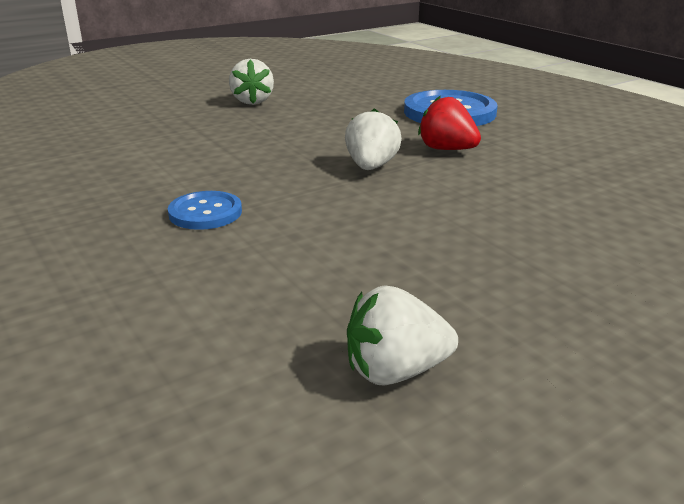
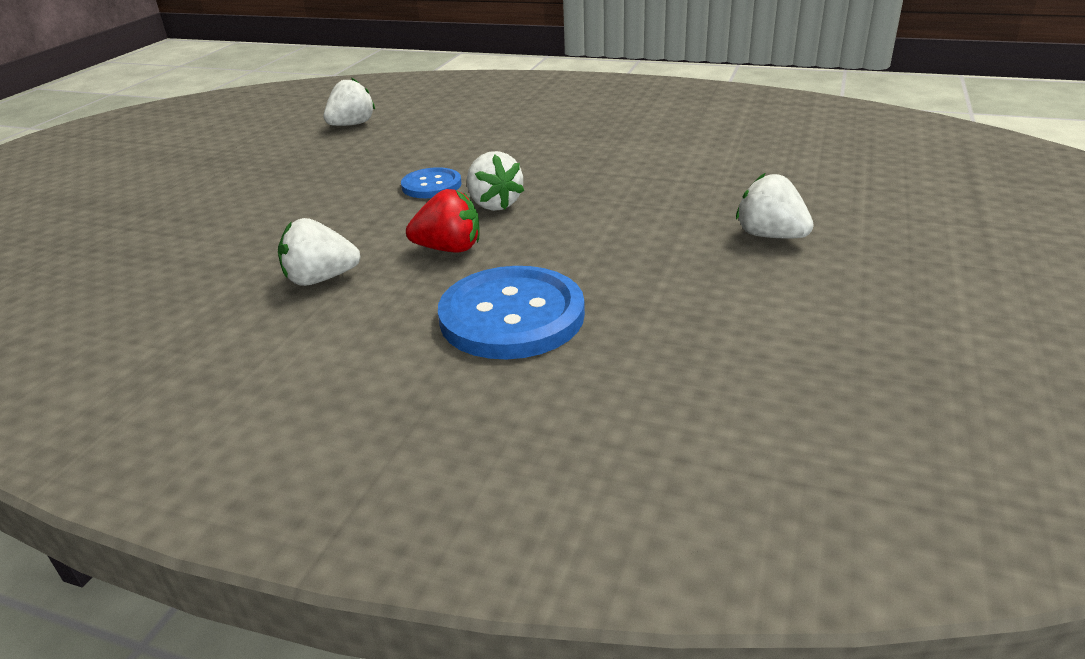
camera: 145 degrees right, 5 degrees up
blue button [168,191,242,230] -> blue button moved to [401,167,461,198]
none -> white strawberry [278,218,361,286]

